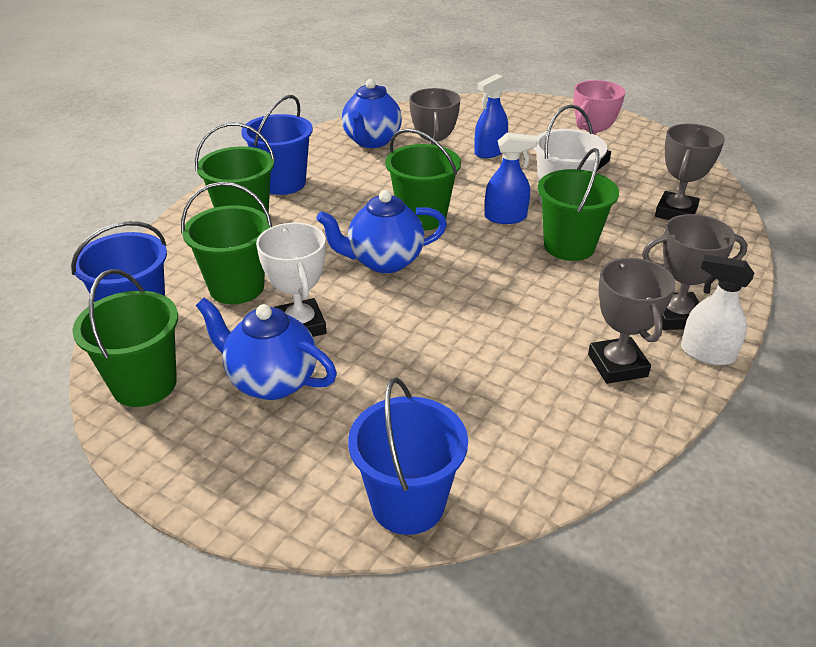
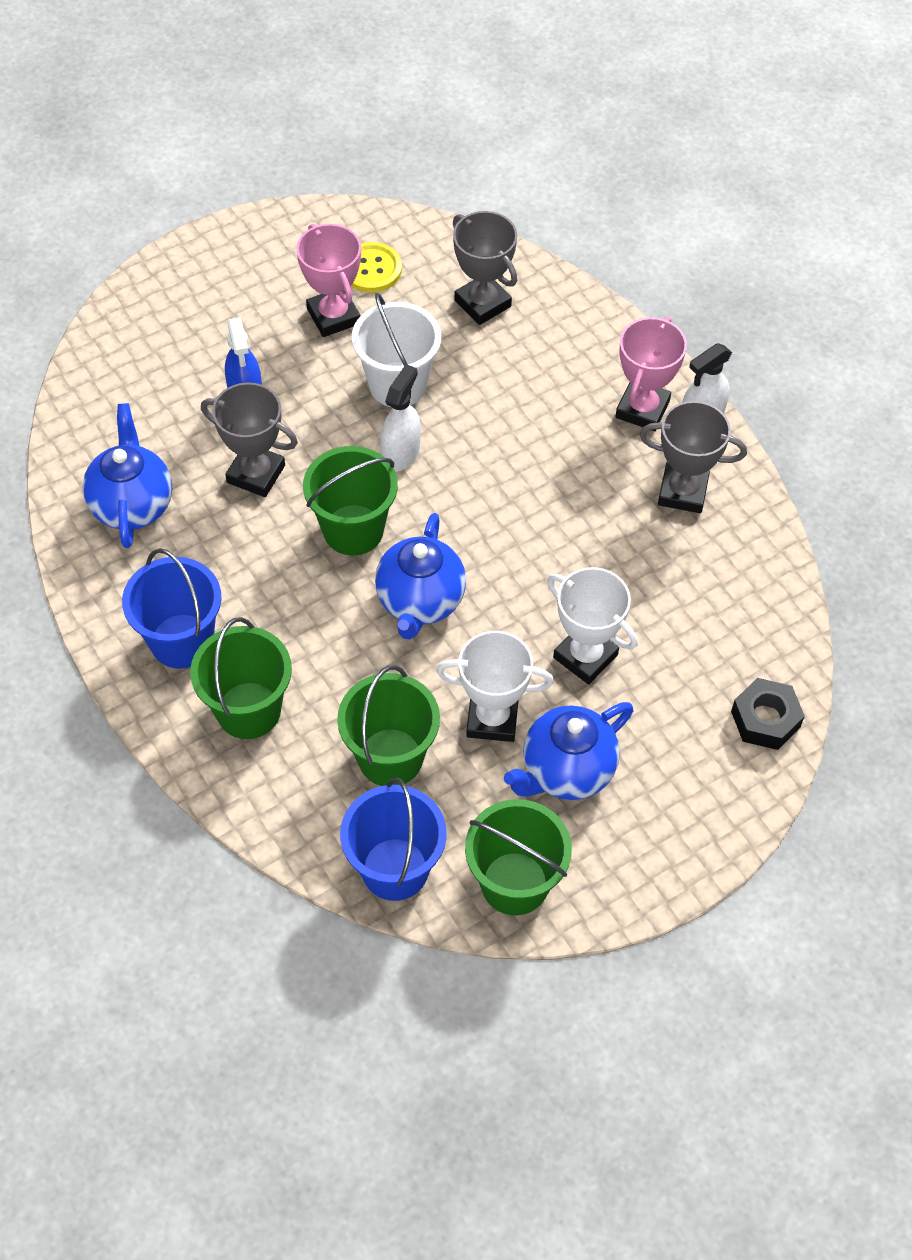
camera: 65 degrees left, 20 degrees up
blue teapot [342,79,402,148] -> blue teapot turned 135 degrees counterclockwise [83,403,172,548]
blue bucket [348,377,468,535] -> black nut [731,678,805,750]
blue spray bottle [485,133,538,224] -> white spray bottle [380,364,421,472]
green bucket [538,148,619,261] -> none
grey trophy [642,214,748,330] -> pink trophy [615,317,687,431]
none -> yellow button [351,242,402,292]
none -> white trophy [547,567,638,684]

